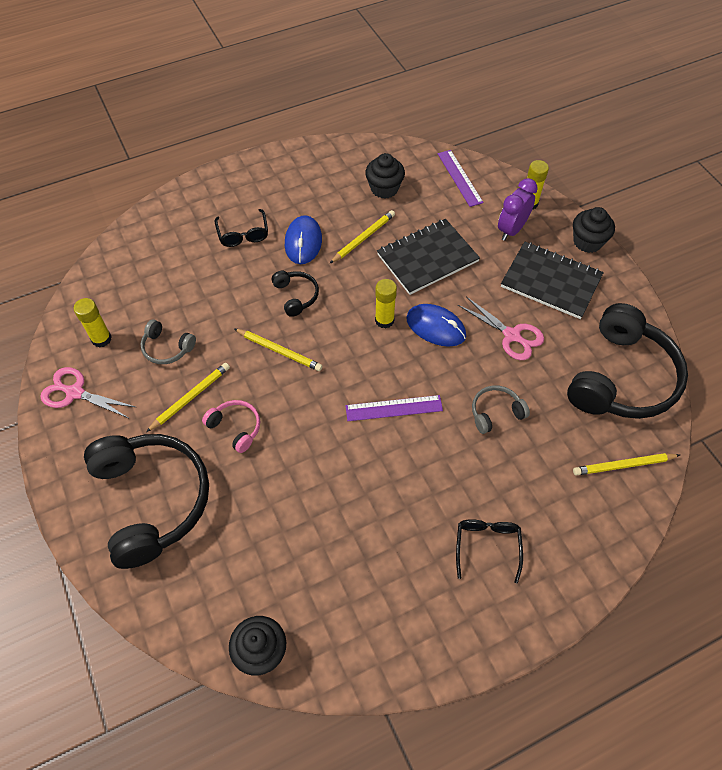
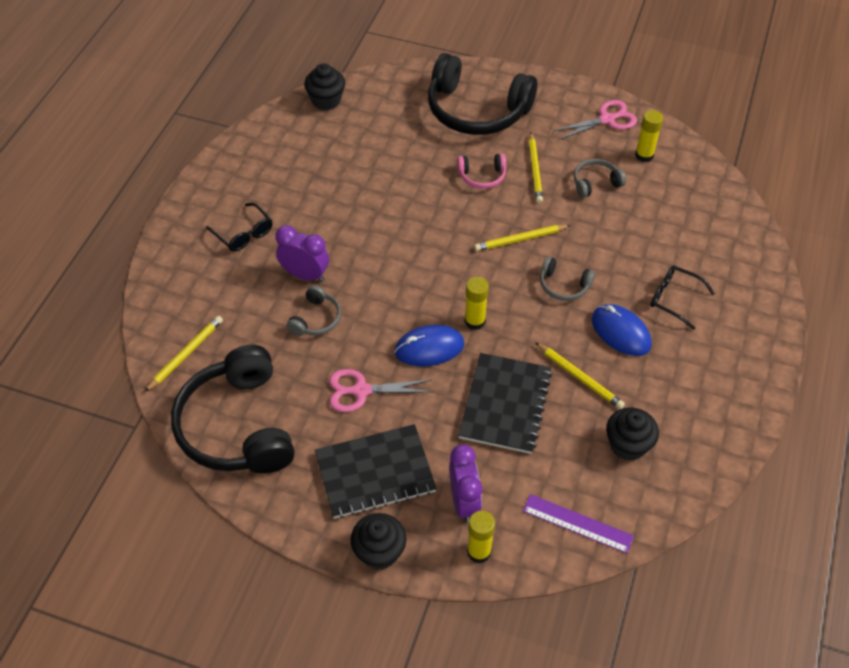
camera: 135 degrees right, 5 degrees down
black headphones [272,271,319,317] -> grey headphones [540,256,595,301]
yellow pencil [330,210,395,263] -> yellow pencil turned 45 degrees counterclockwise [535,342,625,409]
purple ruler [345,395,443,421] -> none
none -> purple clock [276,225,329,282]

